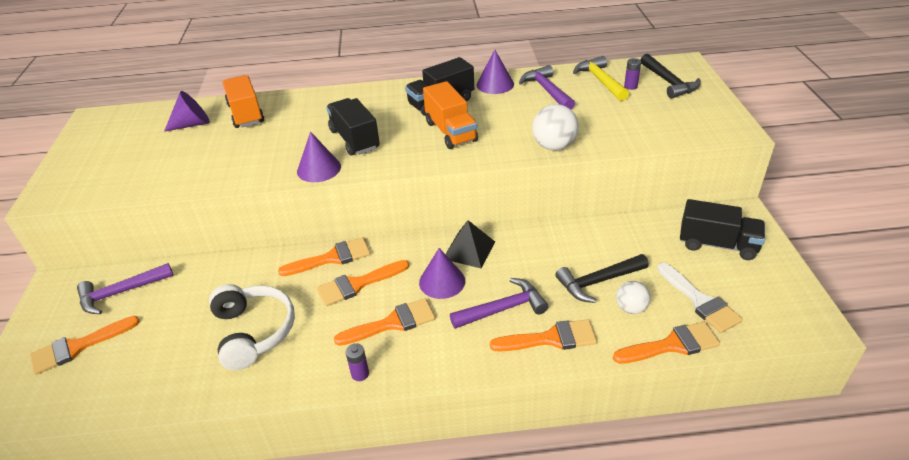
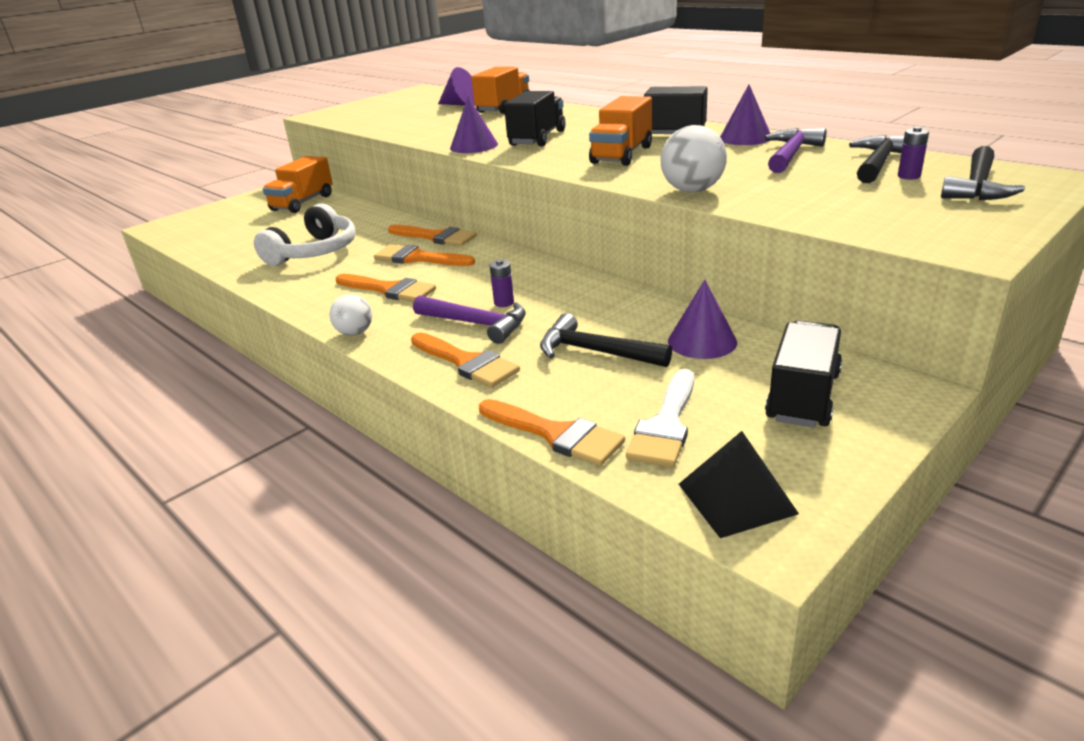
camera: 50 degrees right, 10 degrees down
orange brush [30,316,140,375] -> none
purple hammer [77,263,174,314] -> orange truck [263,156,333,213]
purple battery [346,343,369,381] -> purple battery moved to [490,259,514,307]
purple cone [419,248,465,299] -> purple cone moved to [668,279,737,359]
black pyramid [446,220,495,269] -> black pyramid moved to [679,431,799,538]
yellow hammer [573,56,629,101] -> black hammer [849,135,904,183]
white ball [616,281,650,314] -> white ball moved to [330,294,372,336]
black truck [680,199,765,260] -> black truck turned 135 degrees counterclockwise [765,321,842,428]

